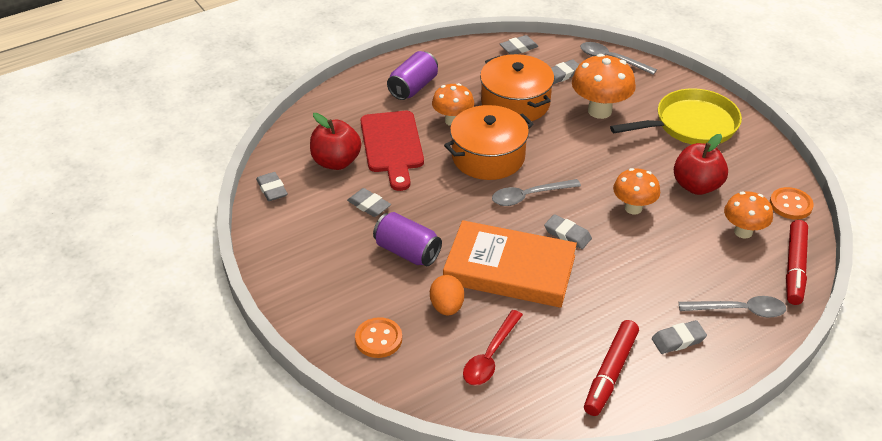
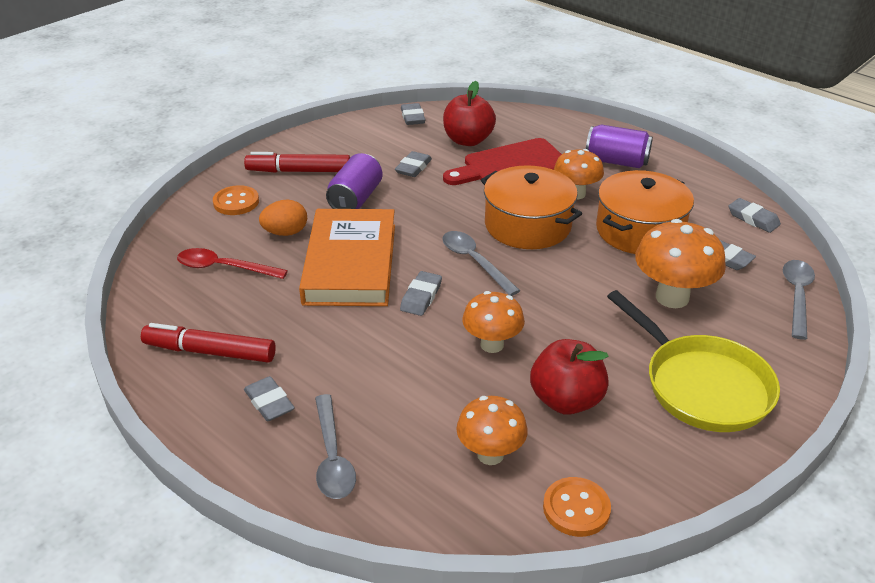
camera: 75 degrees right, 5 degrees down
grey eraser [256,172,288,201] -> grey eraser turned 60 degrees counterclockwise [401,103,426,125]
red marker [786,220,808,305] -> red marker moved to [244,152,350,173]

